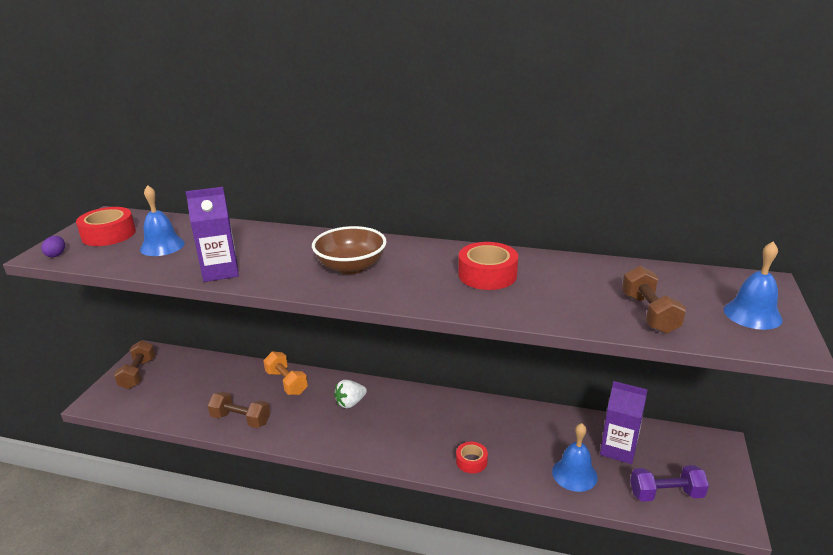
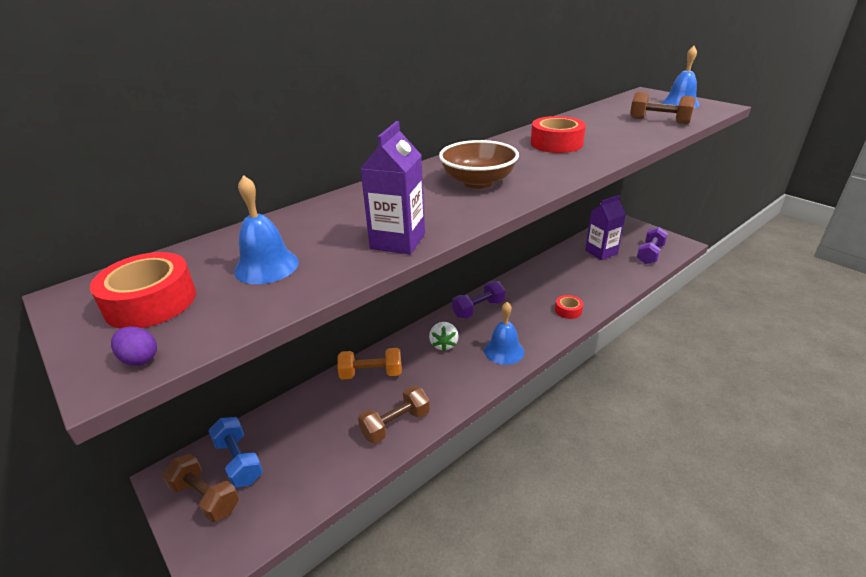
camera: 55 degrees left, 5 degrees up
blue bell [552,423,598,492] -> blue bell moved to [484,302,524,365]
none -> blue dumbbell [208,417,263,488]
none -> purple dumbbell [452,281,506,319]

